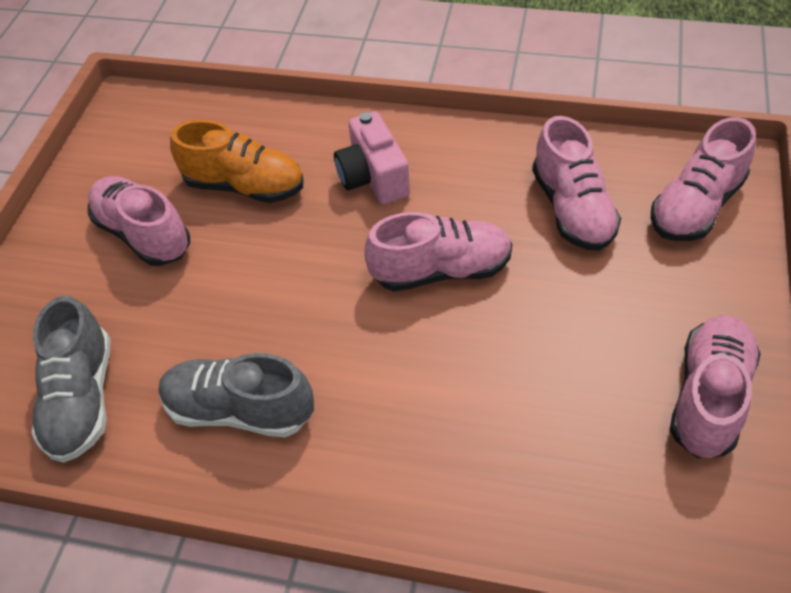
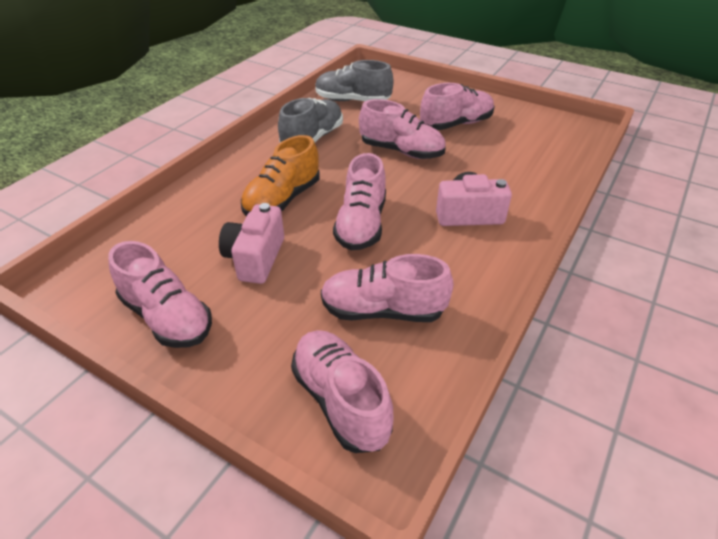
camera: 105 degrees right, 10 degrees down
orange shoe [170,119,304,203] -> orange shoe moved to [241,135,320,216]
none -> pink camera [219,203,284,284]
none -> pink shoe [359,99,446,159]

